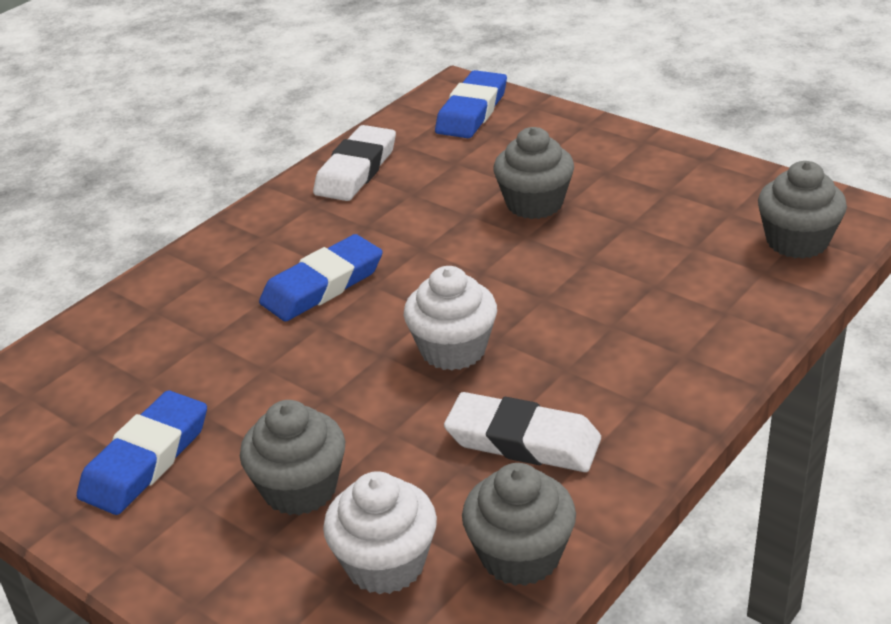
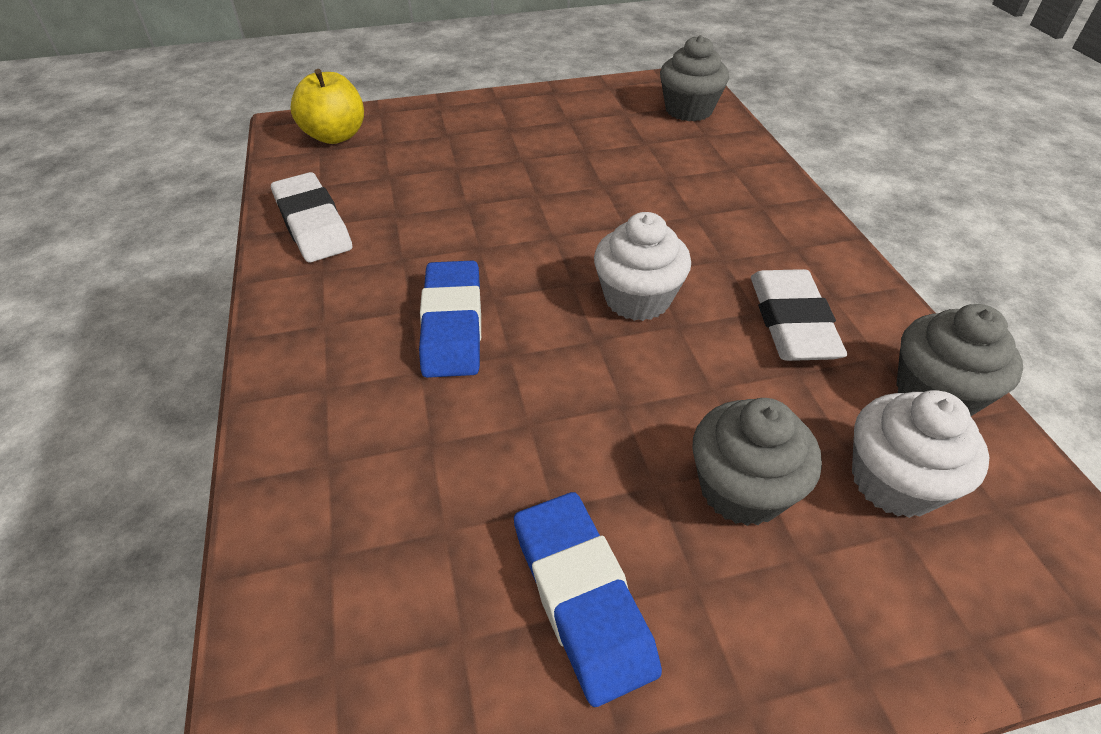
camera: 55 degrees left, 10 degrees up
blue eraser [435,70,507,138] -> yellow apple [291,69,364,144]
white eraser [444,392,601,472] -> white eraser turned 60 degrees counterclockwise [751,269,847,361]
grey cupcake [494,127,574,219] -> none

